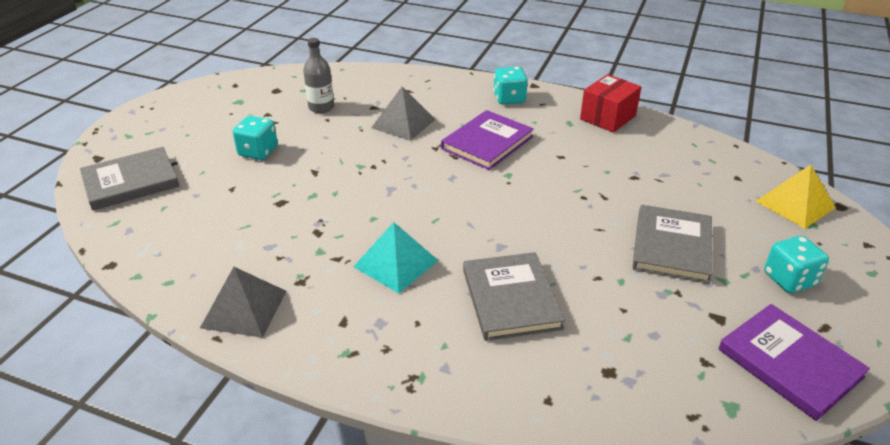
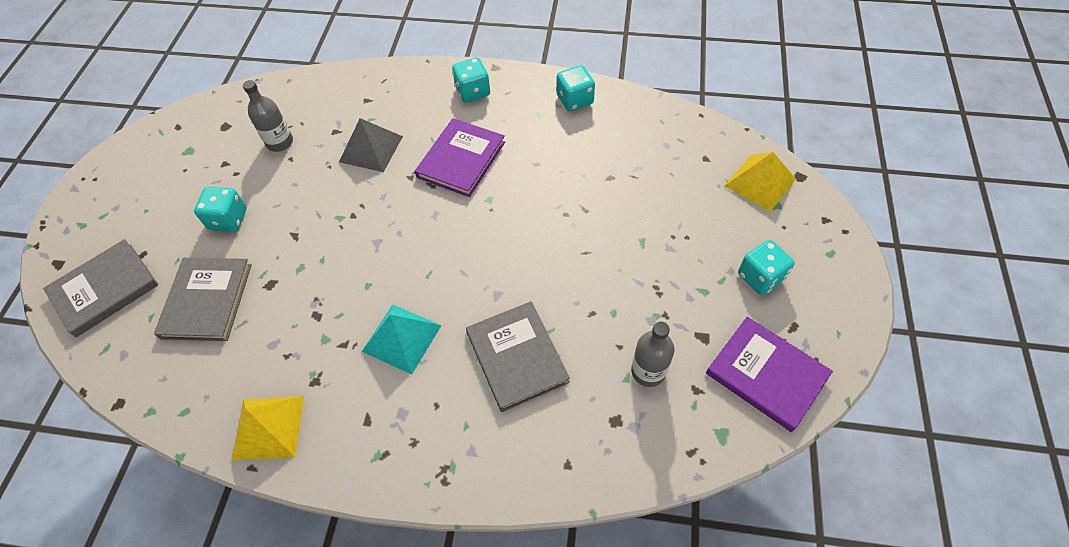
camera: 10 degrees left, 20 degrees up
grey pyramid [200,267,287,338] -> yellow pyramid [232,396,304,460]
red box [580,74,641,133] -> turquoise dice [557,65,595,111]
grey book [632,205,713,284] -> grey book moved to [154,258,252,341]
none -> grey bottle [631,321,674,387]

